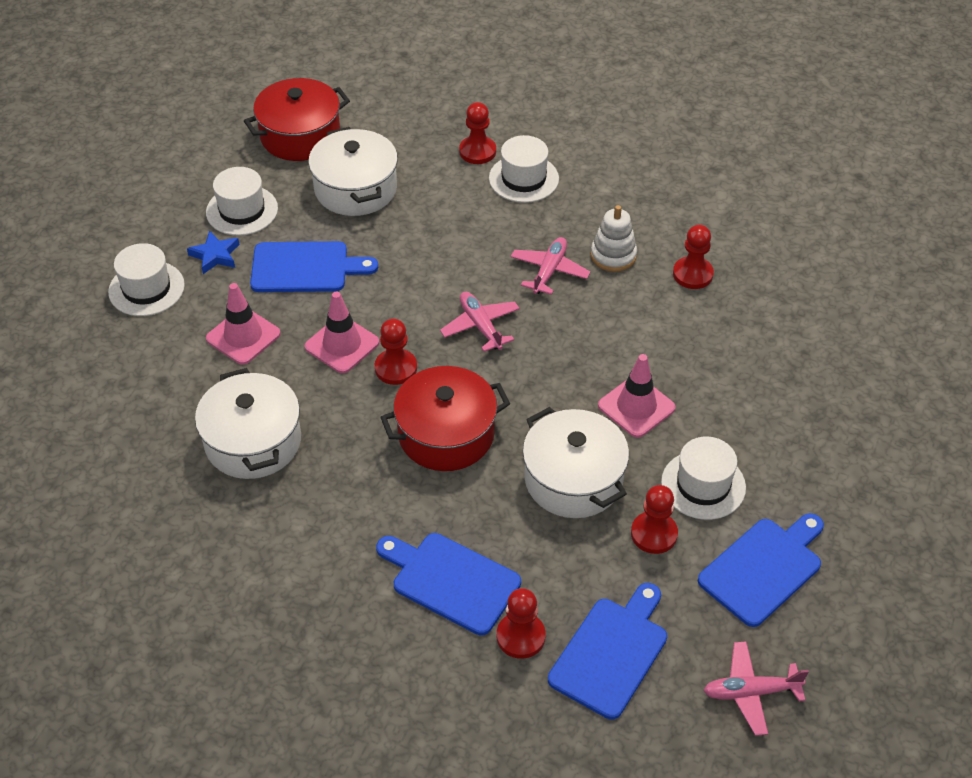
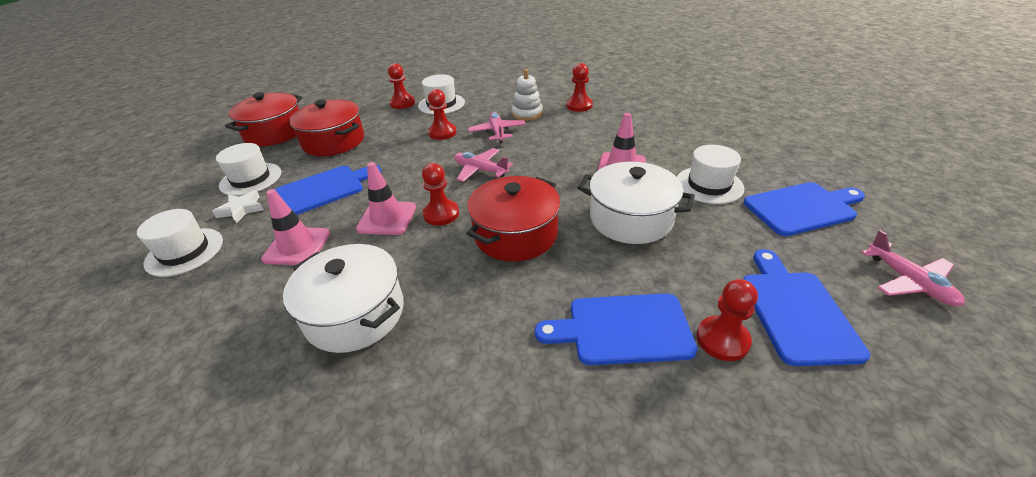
camera: 30 degrees left, 10 degrees down
blue star [187,231,239,274] -> white star [212,190,264,224]
white pot [308,127,398,216] -> red pot [289,100,364,156]
red pawn [631,485,678,554] -> red pawn moved to [428,89,457,140]
blue cutting board [698,513,824,627] -> blue cutting board turned 60 degrees clockwise [743,182,865,236]
pink plane [704,641,809,736] -> pink plane turned 75 degrees counterclockwise [861,230,965,306]

